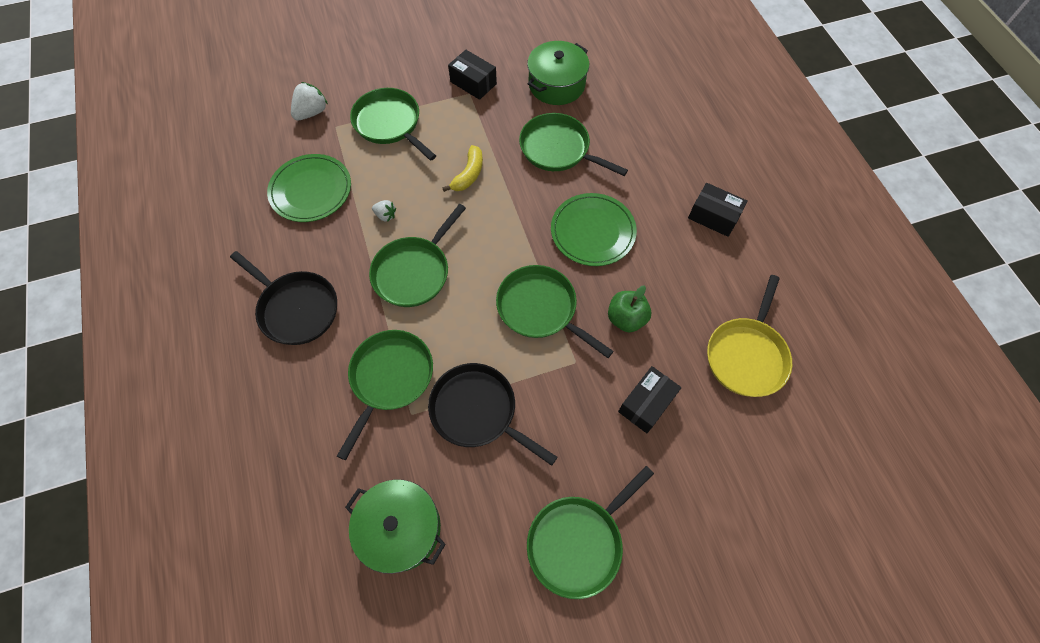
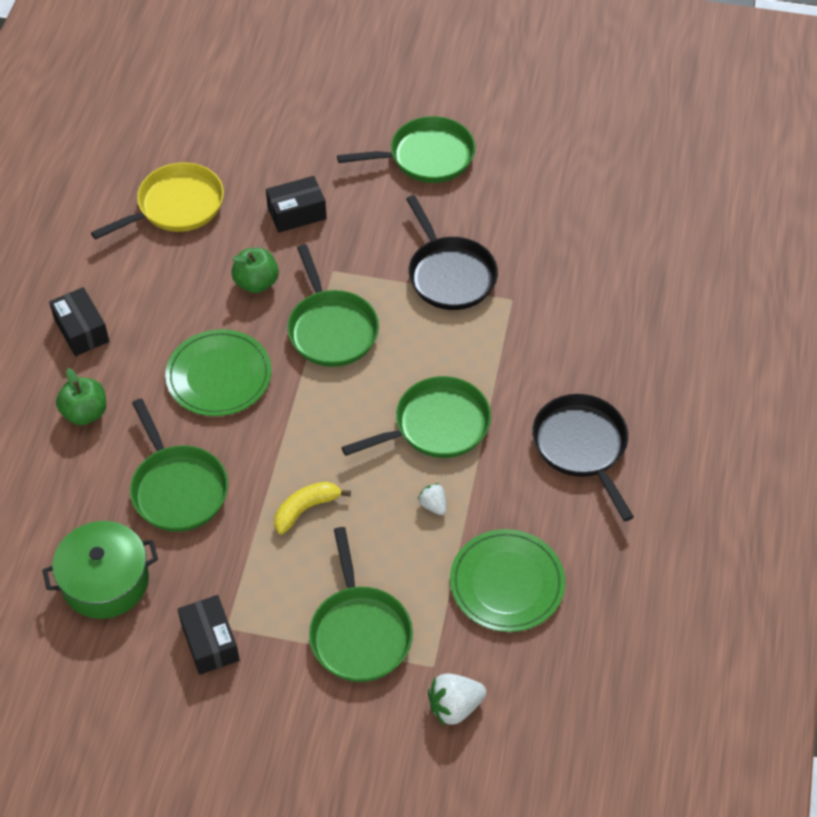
camera: 150 degrees left, 10 degrees down
green pan [337,330,433,460] -> none
green pot [345,479,446,574] -> none
none -> green apple [56,368,106,425]

